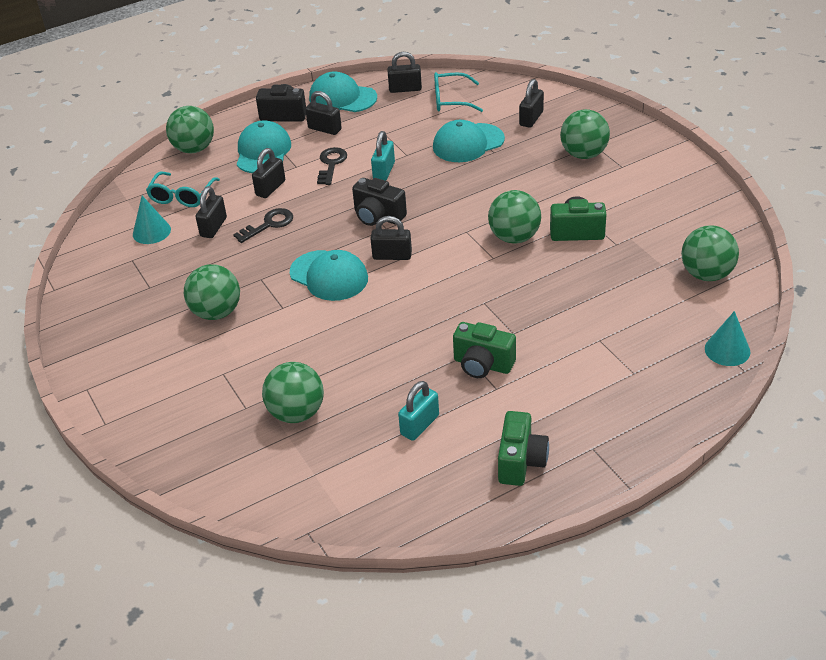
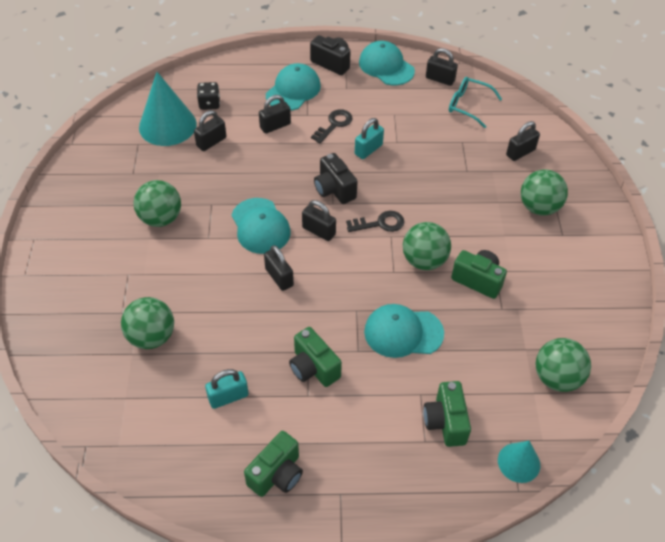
camera: 25 degrees right, 10 degrees up
turquoise cone [133,196,171,244] -> turquoise cone [139,72,197,146], size x1.82
turquoise glasses [146,171,220,207] -> black dice [197,82,220,110]
green ball [166,106,214,154] -> none
black key [233,208,293,243] -> black key moved to [346,211,404,232]
black padlock [305,91,342,135] -> black padlock moved to [264,245,294,291]
turquoise cap [433,120,505,162] -> turquoise cap moved to [364,304,444,358]
none -> green camera [423,381,471,447]

